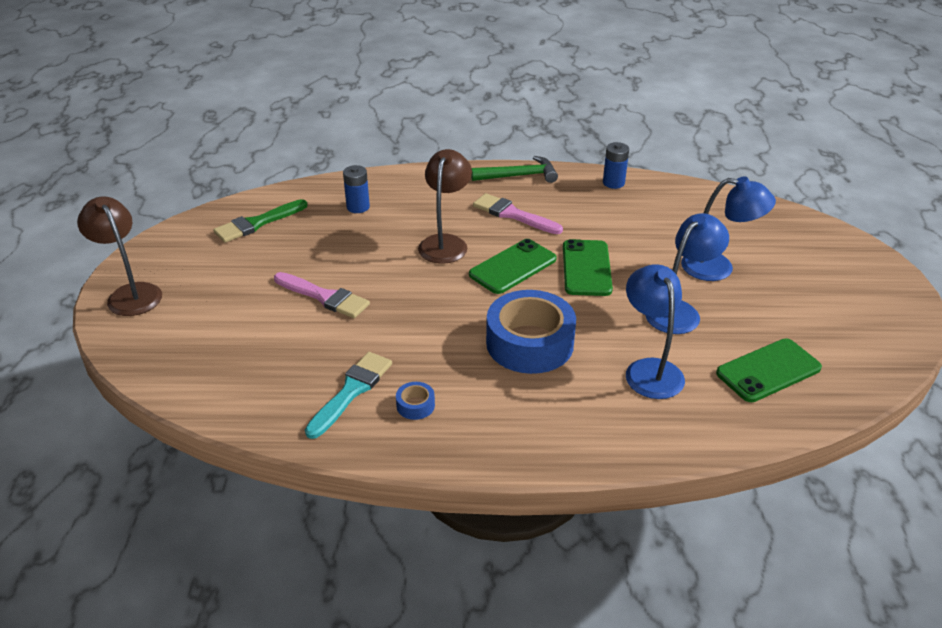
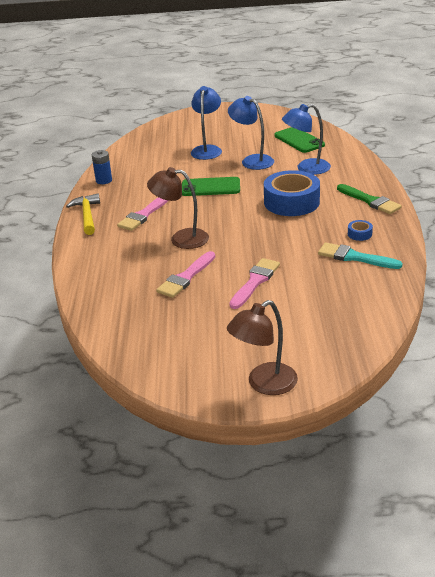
camera: 90 degrees left, 5 degrees down
green brush [213,199,307,243] -> green brush moved to [337,184,402,214]
blue battery [343,165,370,213] -> none
green phone [469,239,557,294] -> none
green hammer [471,156,558,183] -> yellow hammer [66,194,100,235]
none -> pink brush [156,251,215,298]

